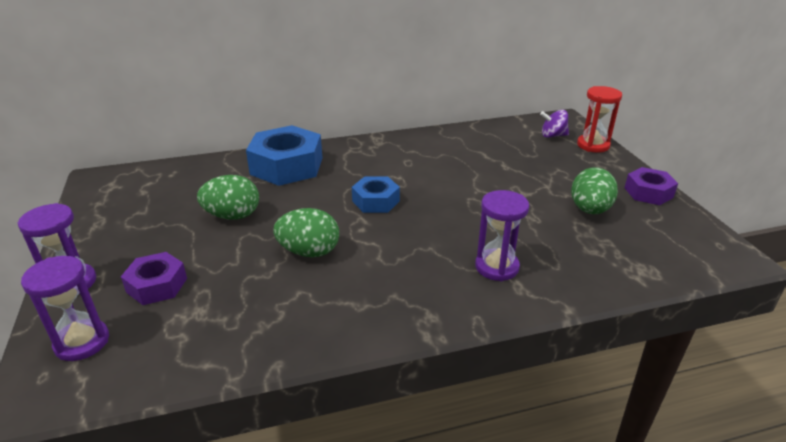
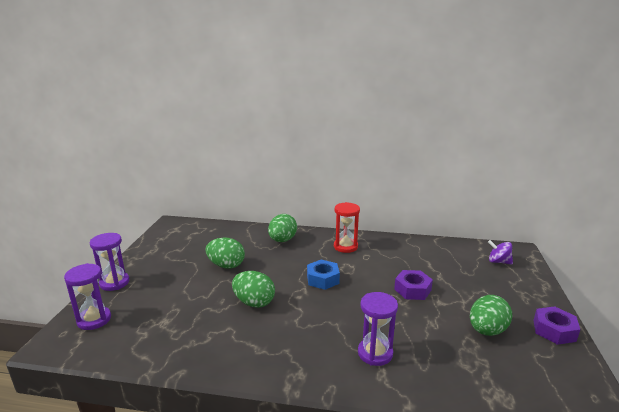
camera: 25 degrees right, 10 degrees down
purple nut [121,252,187,305] -> purple nut moved to [394,270,433,300]
blue nut [246,125,322,186] -> green egg [268,214,297,242]
red hourglass [577,86,622,153] -> red hourglass moved to [334,202,360,253]

